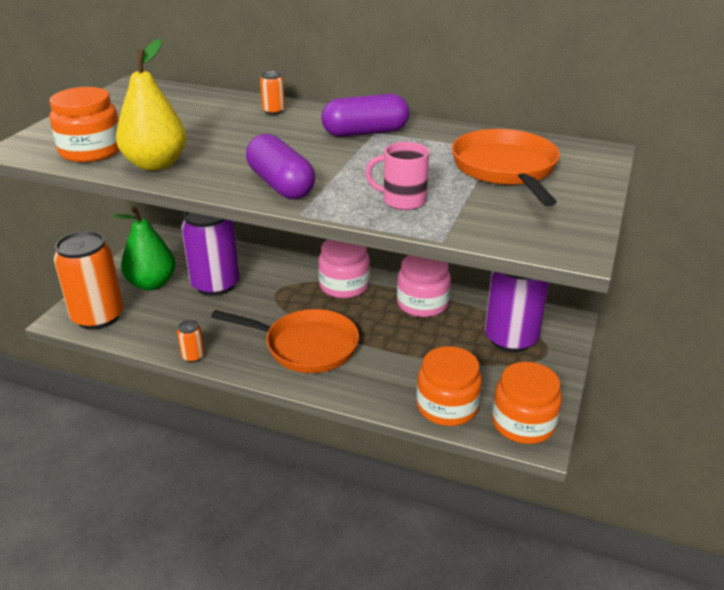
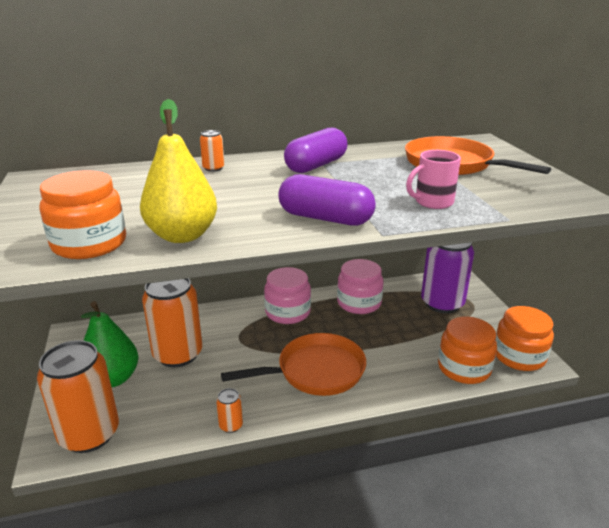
camera: 35 degrees left, 5 degrees down
purple can [181,212,240,296] -> orange can [142,278,202,367]

